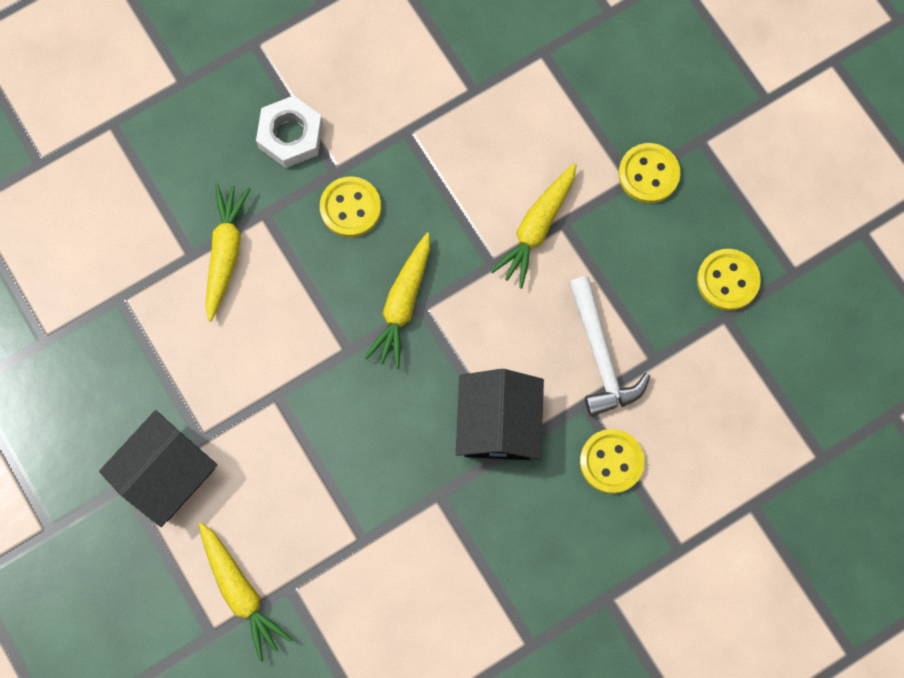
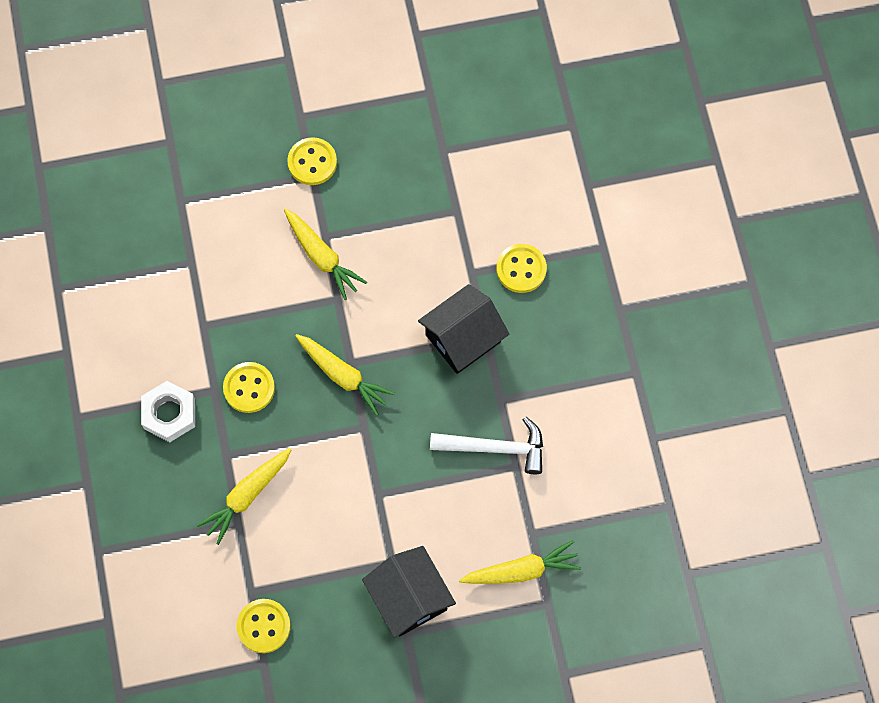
camera: 70 degrees left, 5 degrees down
yellow carrot [205,184,251,322] -> yellow carrot turned 75 degrees counterclockwise [197,448,292,545]
black house [456,369,544,460] -> black house turned 60 degrees counterclockwise [418,284,509,374]
white hammer [569,276,650,417] -> white hammer moved to [430,417,543,474]
yellow button [697,249,761,311] -> yellow button moved to [237,599,291,653]

